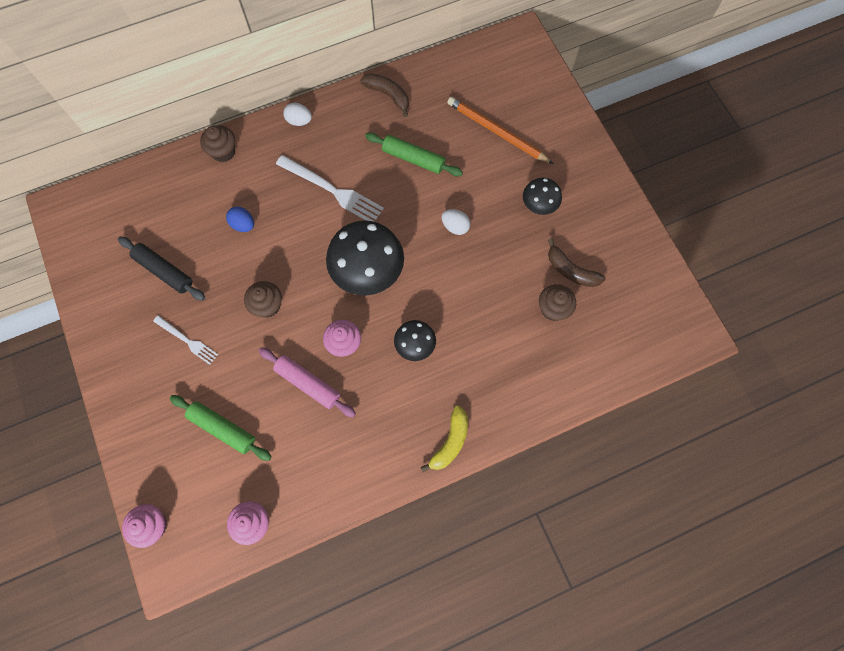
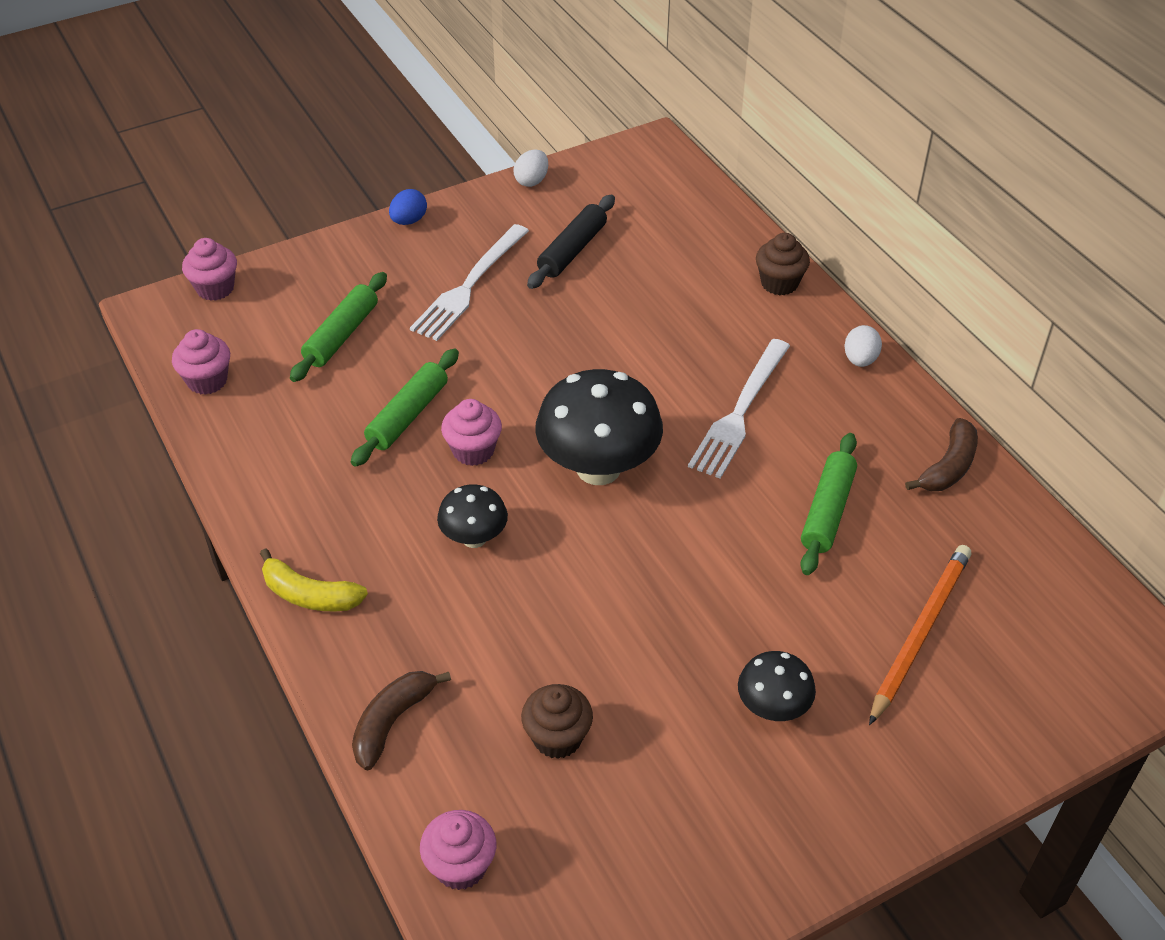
camera: 85 degrees right, 25 degrees down
white fork [153,315,218,365] -> white fork [410,224,529,341], size x1.69
blue egg [226,207,254,232] -> blue egg moved to [389,189,427,225]
brown cupcake [244,281,282,318] -> none
pink rolling pin [259,347,356,417] -> green rolling pin [351,348,459,467]
white egg [442,209,470,235] -> white egg moved to [514,149,548,187]
brown banana [548,238,606,287] -> brown banana moved to [352,671,451,770]
none -> pink cupcake [420,810,496,890]

